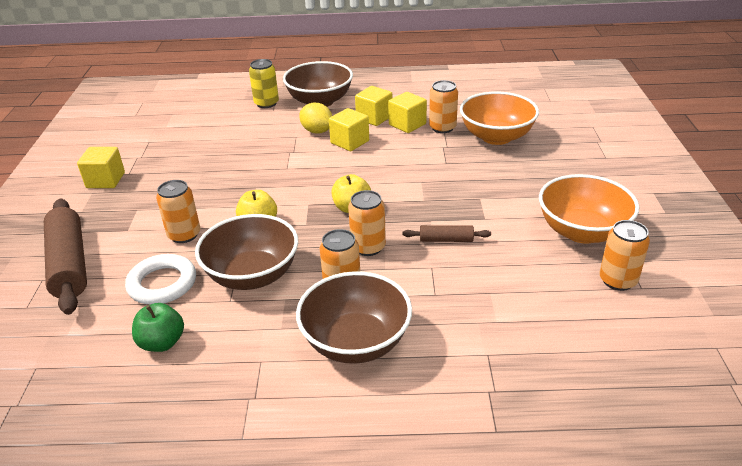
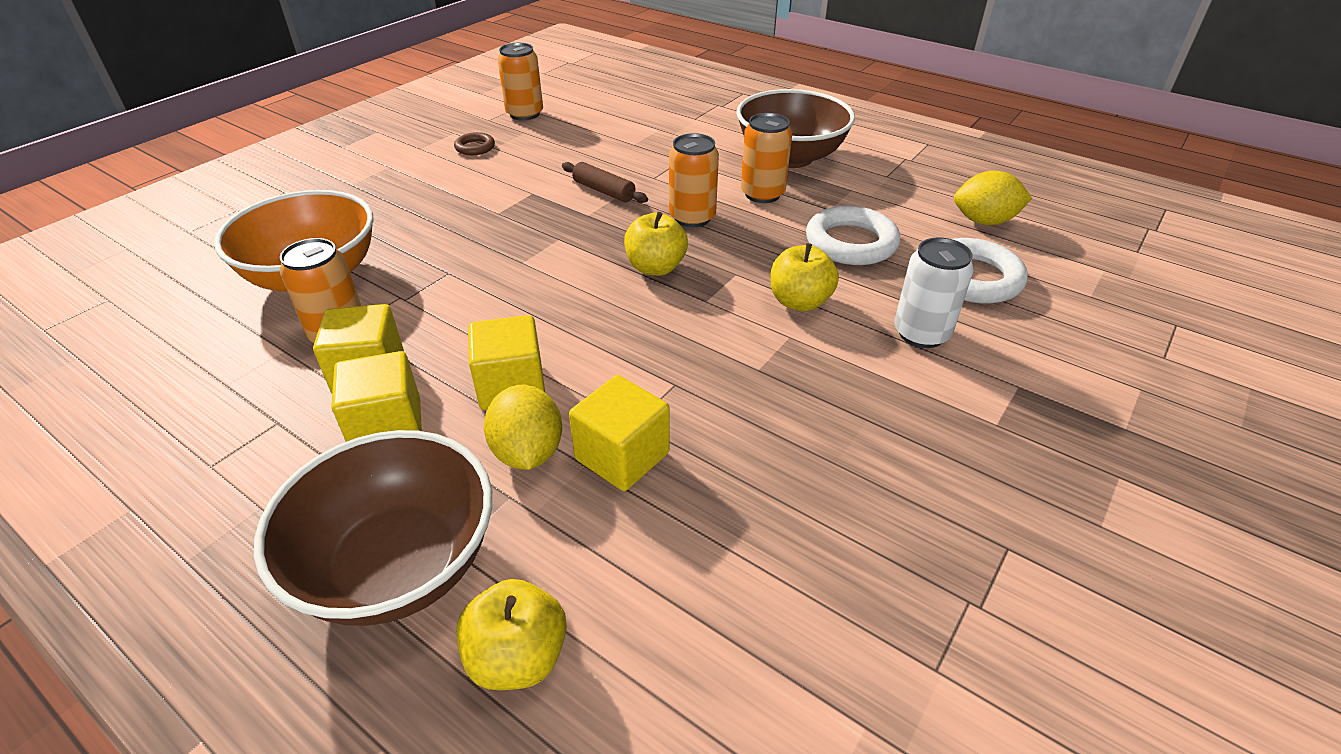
camera: 145 degrees left, 5 degrees up
brown rolling pin [44,199,87,315] -> none
yellow cube [77,147,125,188] -> yellow cube moved to [569,375,670,491]
green apple [132,303,184,352] -> yellow lemon [954,171,1032,225]
orange can [156,180,200,243] -> white can [894,238,974,348]
brown bowl [195,214,298,290] -> white ring [806,206,900,265]
yellow can [249,59,279,108] -> yellow apple [456,579,567,690]
orange bowl [539,174,639,244] -> brown ring [454,132,495,155]

